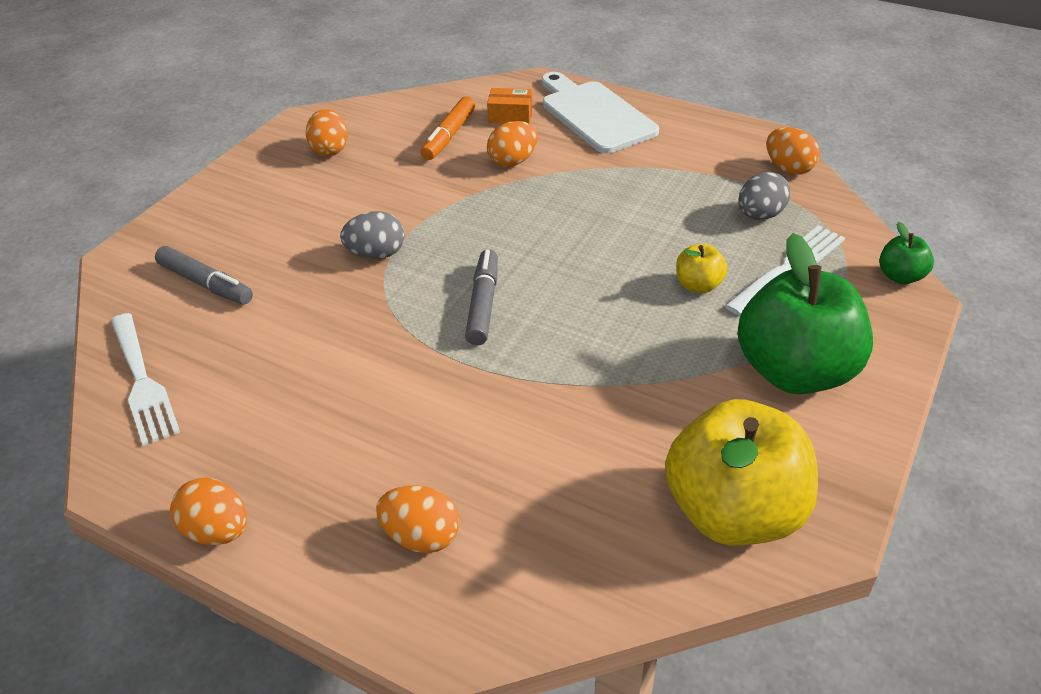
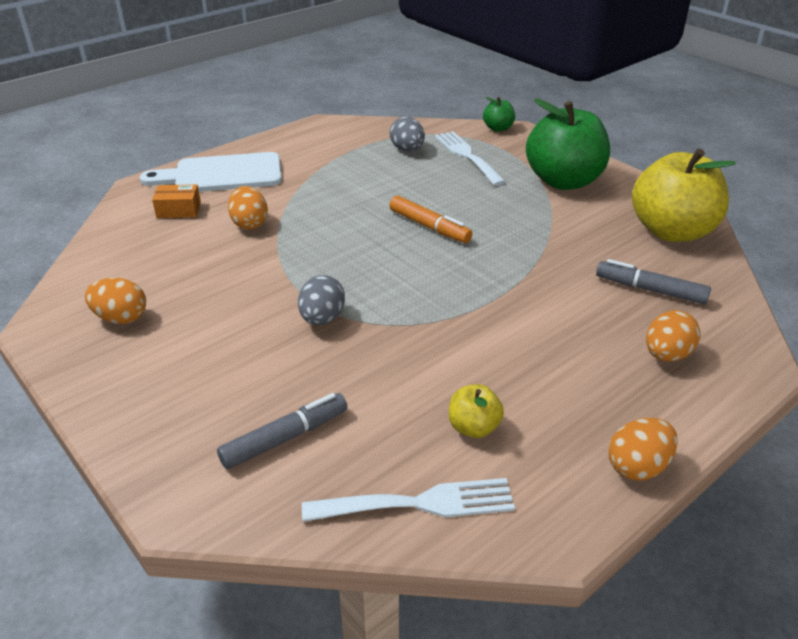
camera: 70 degrees left, 5 degrees down
orange marker [420,96,475,160] -> orange marker moved to [389,195,472,243]
grey marker [465,249,498,345] -> grey marker moved to [596,259,711,304]
orange box [487,88,533,124] -> orange box turned 60 degrees clockwise [152,184,201,218]
yellow apple [676,244,728,293] -> yellow apple moved to [449,384,504,438]
orange egg [766,127,820,175] -> none

